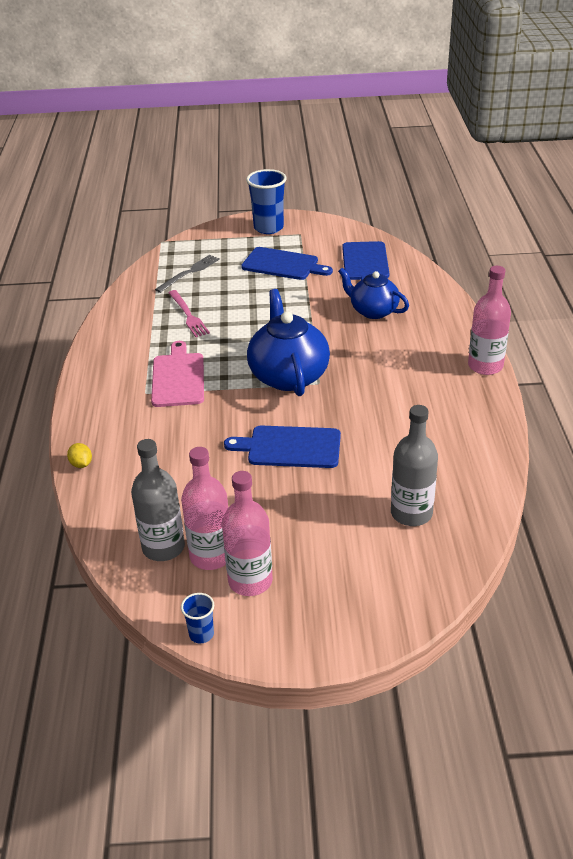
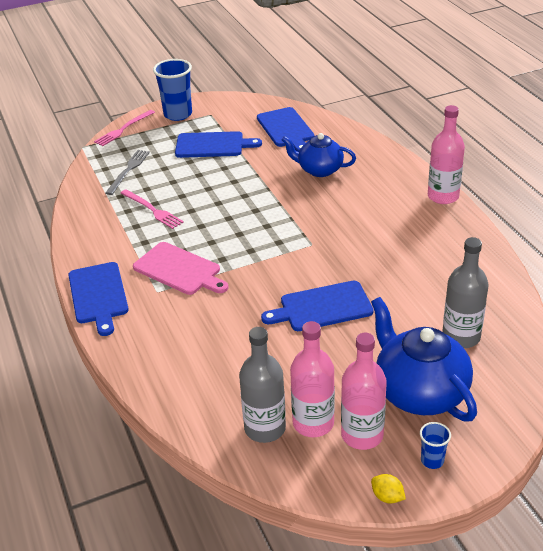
camera: 20 degrees left, 0 degrees up
yellow lemon [67,443,92,468] -> yellow lemon moved to [371,474,406,504]
pink cutting board [151,341,204,407] -> pink cutting board turned 150 degrees clockwise [133,242,228,295]
blue cup [181,593,214,643] -> blue cup moved to [420,422,451,469]
blue teapot [247,289,330,396] -> blue teapot moved to [371,297,477,422]
none -> blue cutting board [69,262,129,336]
none -> pink fork [94,110,155,146]

